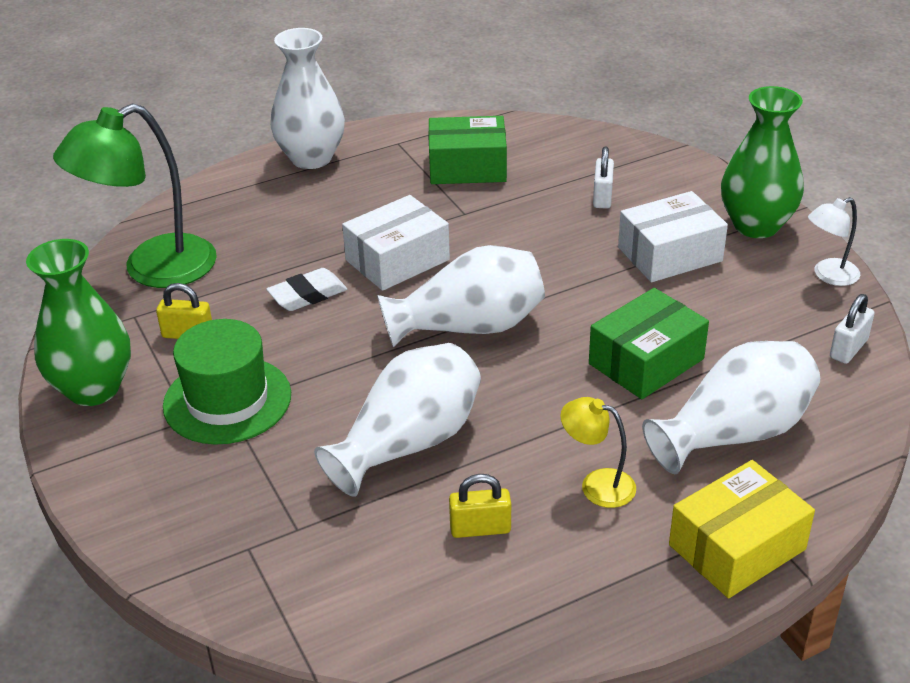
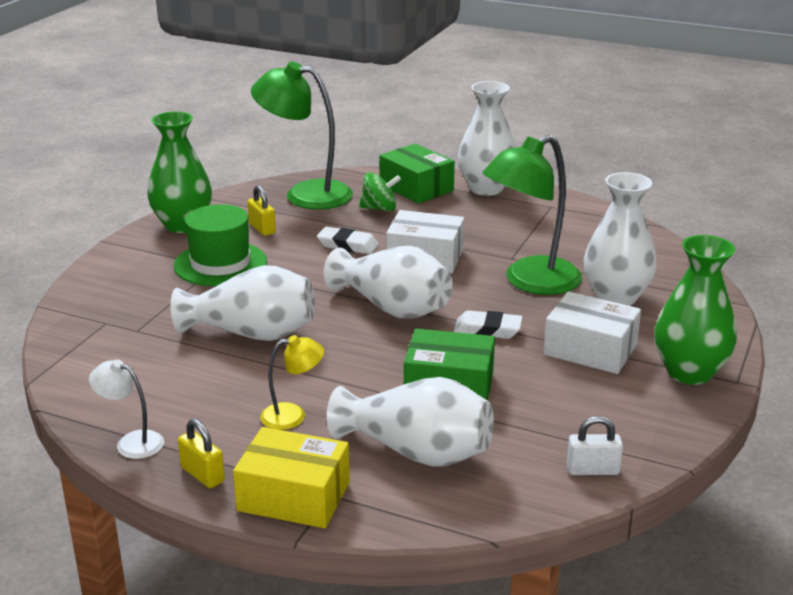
camera: 50 degrees right, 10 degrees down
green box [428,116,507,184] -> green box moved to [379,144,455,204]
yellow padlock [449,474,511,538] -> yellow padlock moved to [178,419,225,488]
yellow lamp [560,397,636,508] -> yellow lamp turned 90 degrees clockwise [260,335,324,430]
white padlock [593,147,614,209] -> white vase [584,172,656,306]
white lamp [808,197,860,286] -> white lamp moved to [89,359,164,459]
none -> green spinning top [359,172,401,211]
none -> white eraser [453,310,523,339]
none -> green lamp [483,135,582,295]

